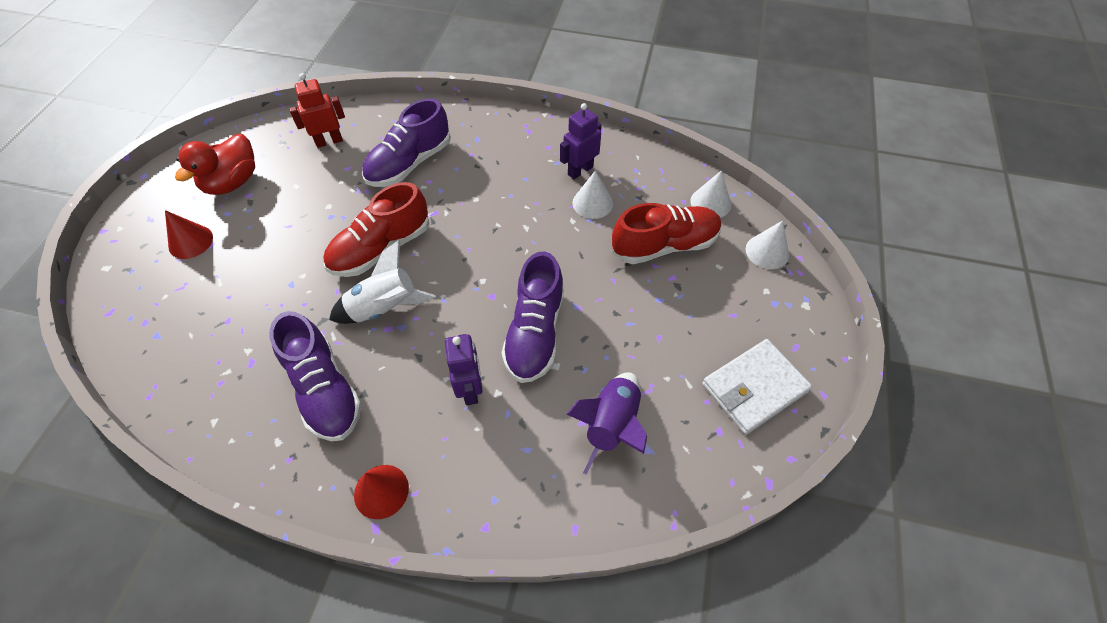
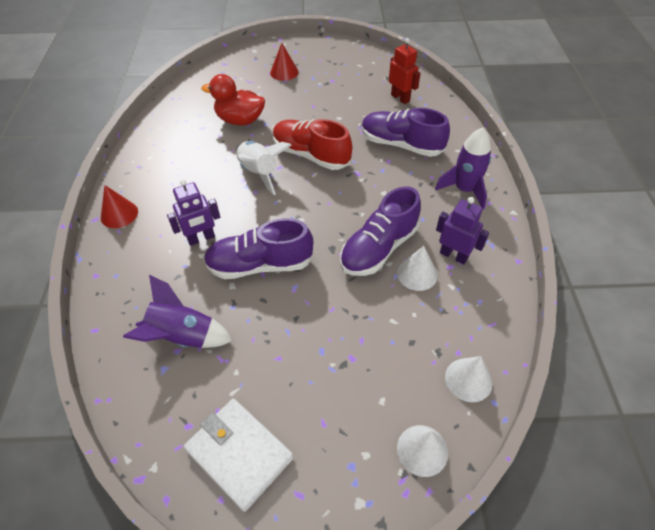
camera: 75 degrees right, 5 degrees down
red duck [175,134,255,195] -> red duck moved to [201,74,265,125]
purple shoe [270,311,362,441] -> purple shoe moved to [340,186,421,276]
red shoe [612,203,722,264] -> none
none -> purple rocket [435,128,491,209]

